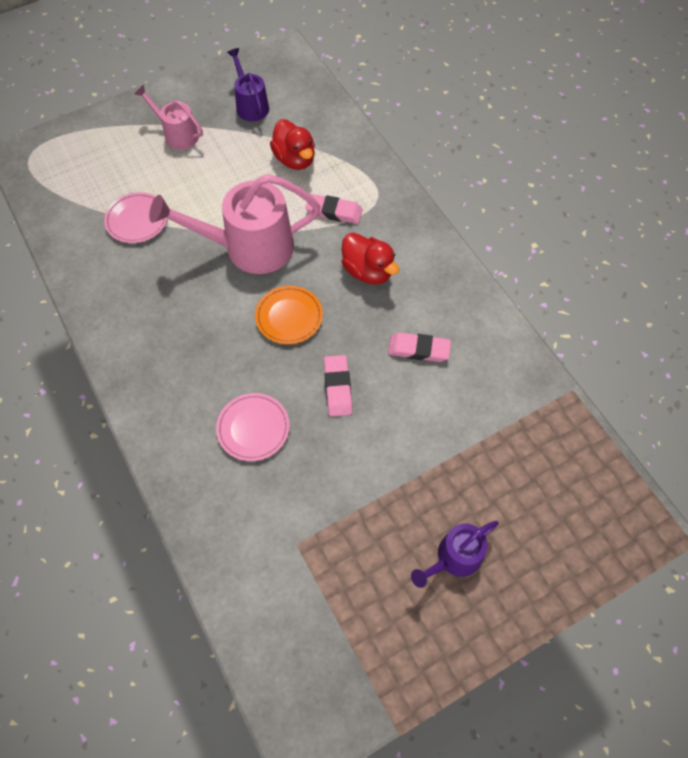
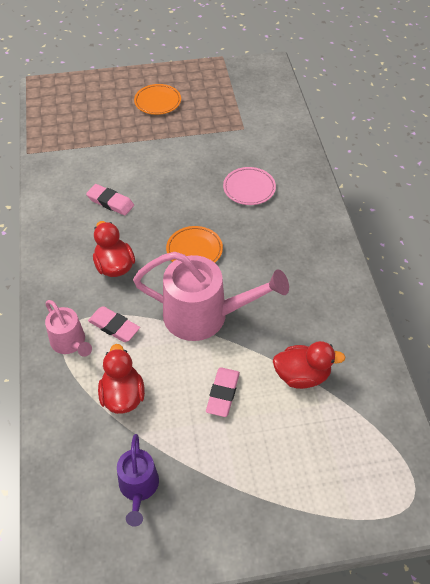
camera: 160 degrees left, 10 degrees down
pink plate [104,192,167,243] -> red duck [273,341,346,389]
pink watering can [134,85,203,150] -> pink watering can moved to [45,300,92,357]
pink eraser [324,355,352,417] -> pink eraser moved to [206,367,240,417]
purple watering can [411,521,499,588] -> orange plate [134,84,181,115]

